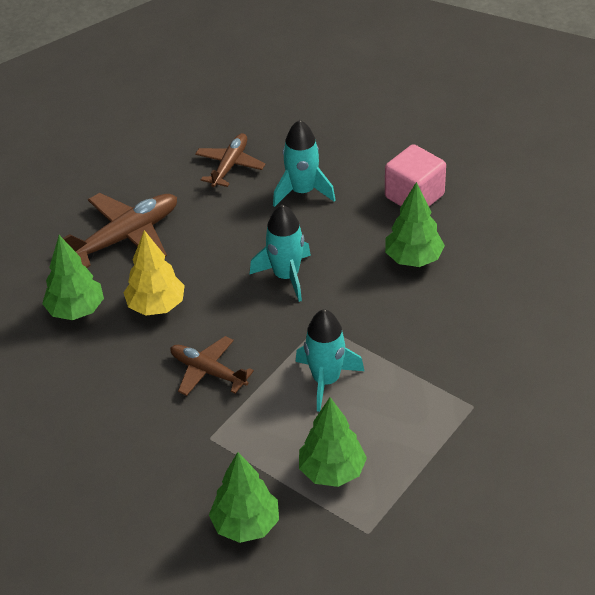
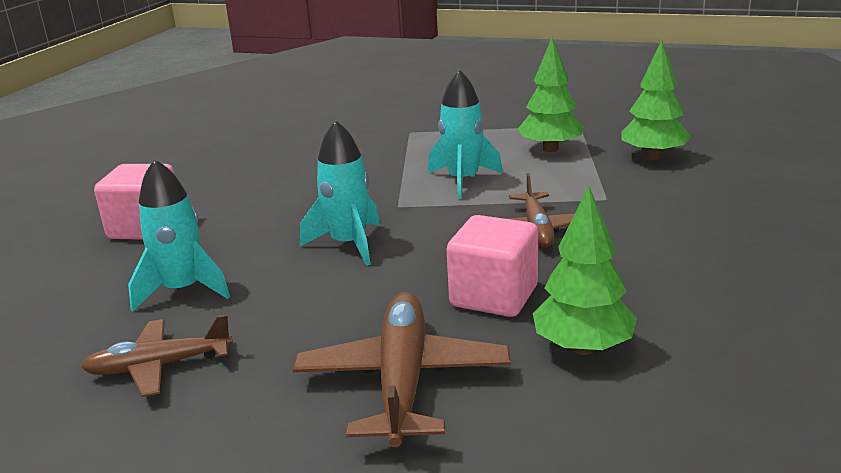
camera: 125 degrees left, 20 degrees down
brown plane [63,193,177,268] -> brown plane turned 75 degrees clockwise [293,292,511,447]
yellow tree [124,230,185,316] -> pink cube [446,215,538,317]
green tree [385,182,445,267] -> none

